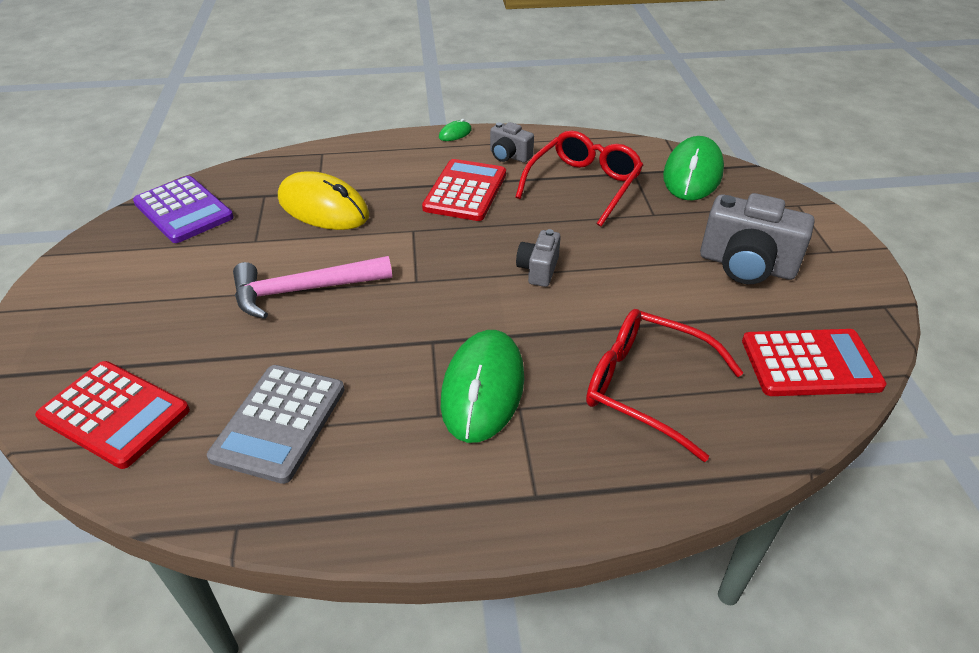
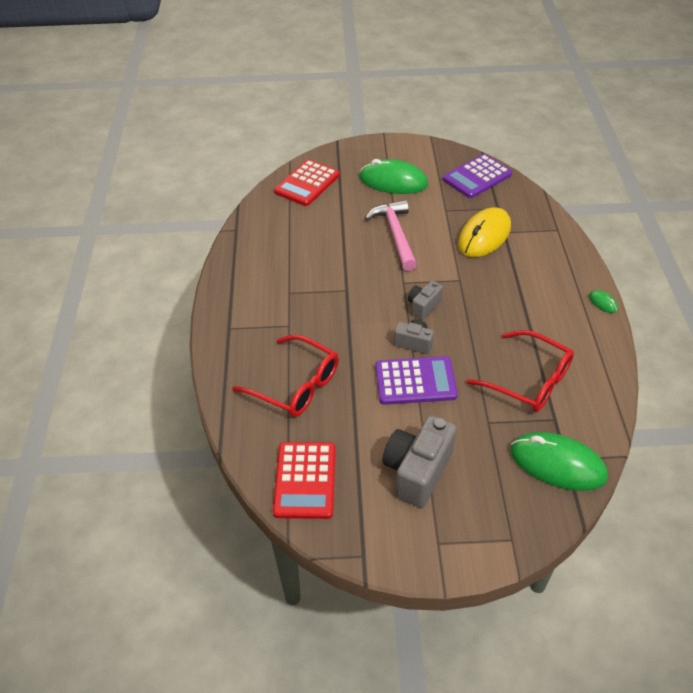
camera: 95 degrees right, 5 degrees up
grey calculator [207,365,345,484] -> none
red calculator [422,159,506,221] -> none
green mouse [441,330,524,443] -> green mouse moved to [359,159,428,194]
grey camera [490,122,534,163] -> grey camera moved to [408,281,443,320]
red glasses [586,309,743,462] -> red glasses turned 90 degrees clockwise [232,335,339,417]
none -> purple calculator [375,356,458,405]

